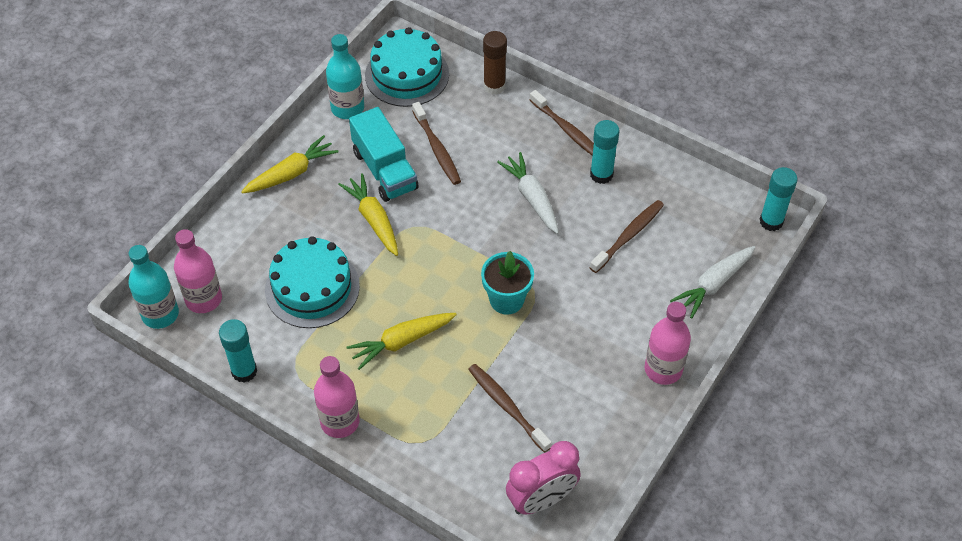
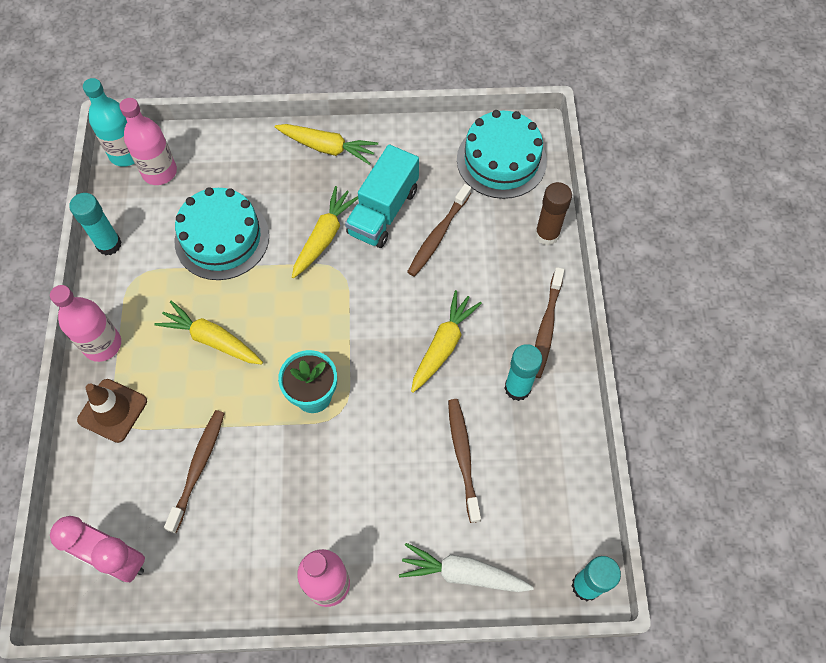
camera: 55 degrees right, 10 degrees up
turquoise bottle [326,34,364,119] -> none
white carrot [497,152,559,234] -> yellow carrot [411,290,482,393]
brown toothbrush [590,200,664,273] -> brown toothbrush turned 105 degrees counterclockwise [448,399,481,523]
none -> brown traffic cone [77,379,147,443]

